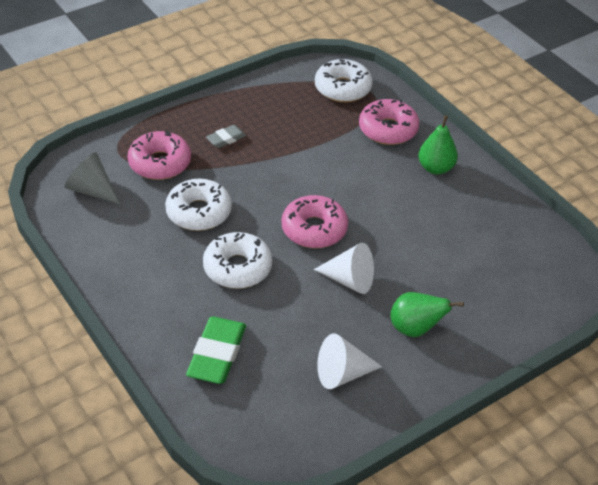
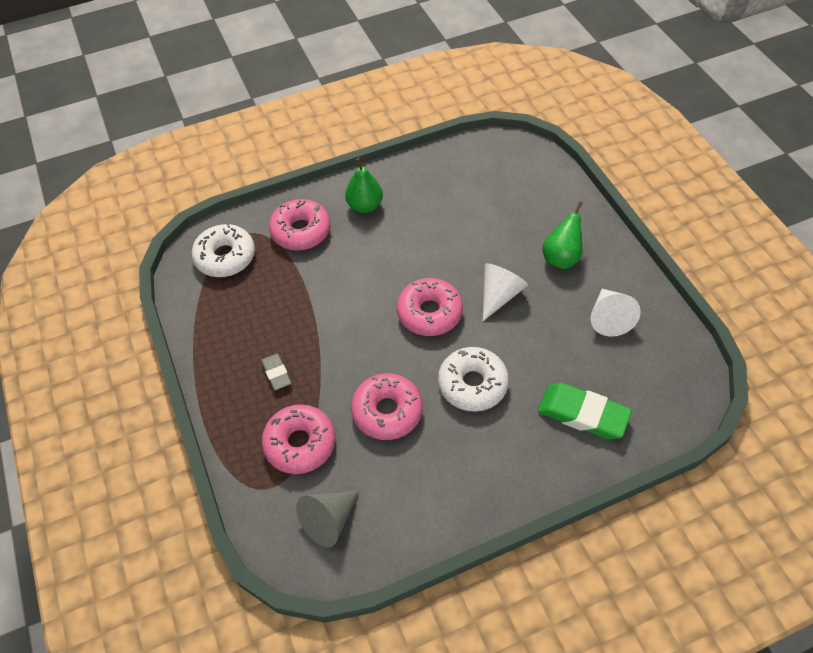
camera: 75 degrees left, 10 degrees up
white donut [165,179,232,231] -> pink donut [351,373,423,440]

